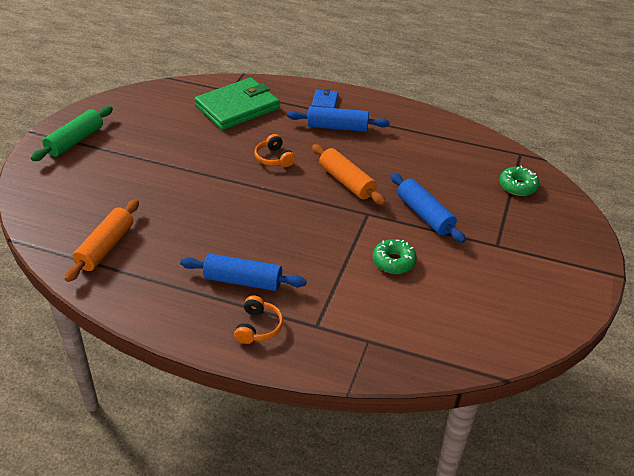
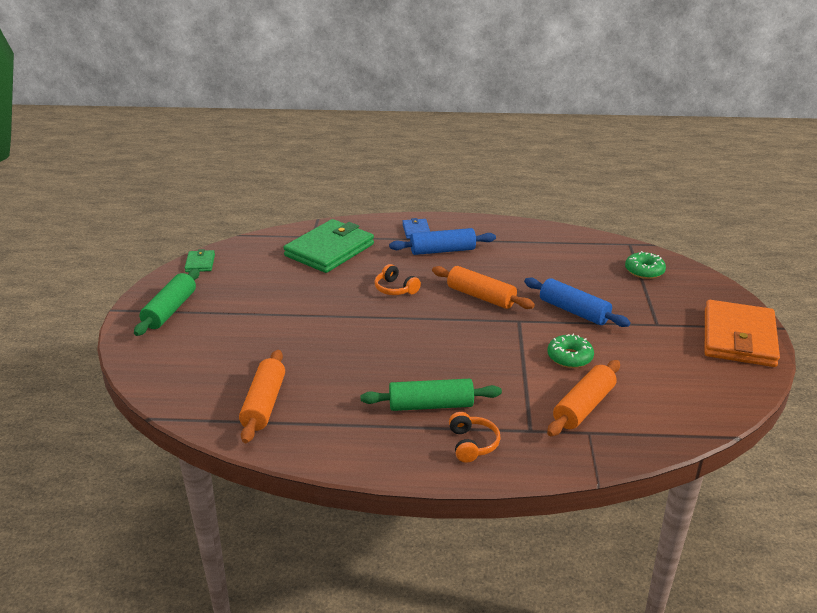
camera: 15 degrees left, 10 degrees down
blue rolling pin [180,254,306,291] -> green rolling pin [360,379,502,411]
none -> green wallet [185,249,215,272]
none -> orange rolling pin [547,360,620,436]
none -> orange wallet [705,300,780,367]

